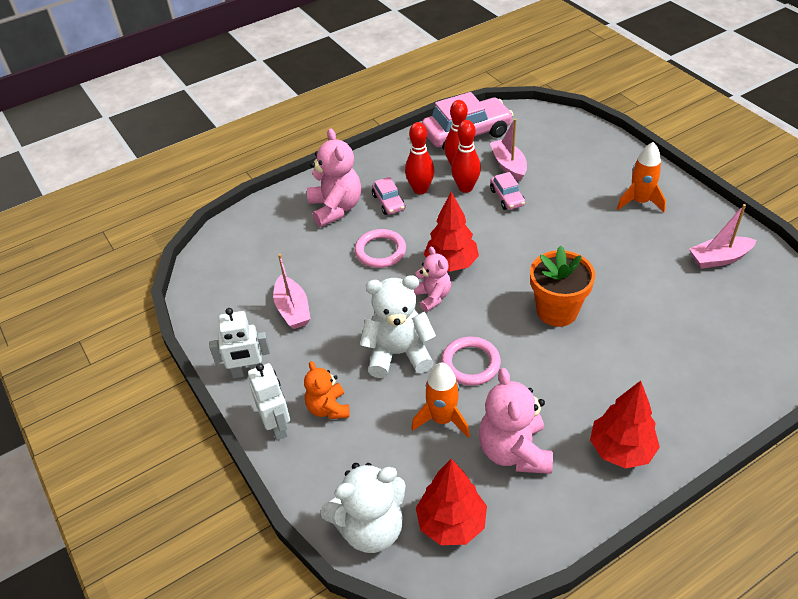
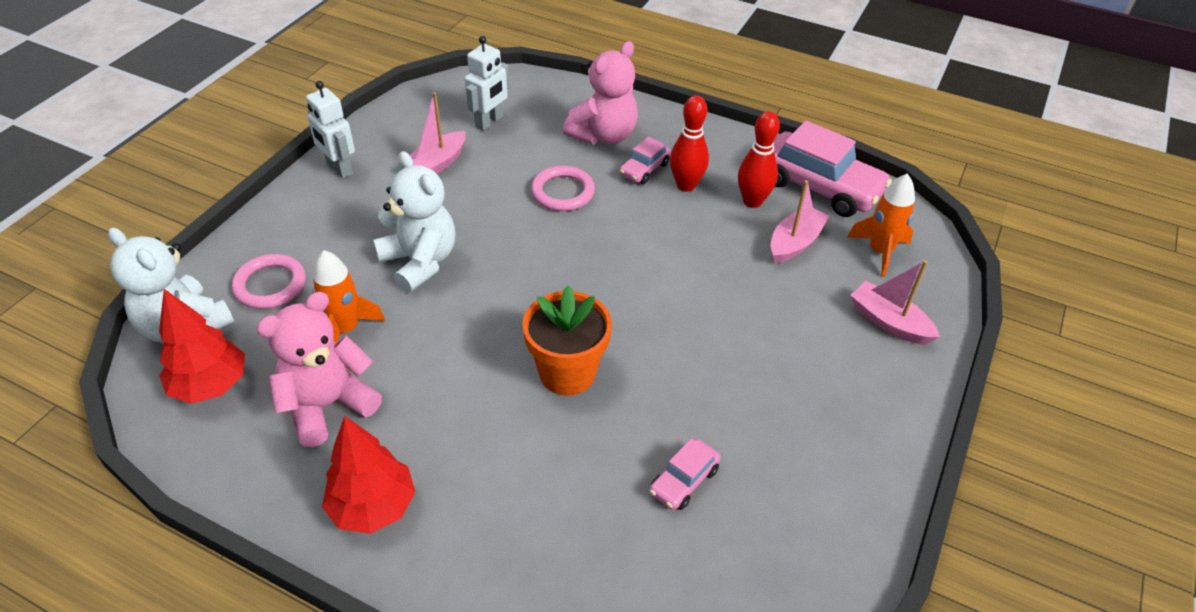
camera: 55 degrees right, 0 degrees up
white robot [248,363,290,440] -> white robot moved to [465,36,509,131]
orange teddy bear [304,361,350,419] -> none
pink teddy bear [414,247,451,312] -> none
red tree [424,192,479,272] -> none
pink ring [441,337,501,385] -> pink ring moved to [232,254,306,309]
red bowling pin [451,120,481,193] -> none
pink car [490,172,525,210] -> pink car moved to [649,439,721,510]
orange rocket [617,142,666,212] -> orange rocket moved to [848,174,915,277]
pink boat [689,204,757,269] -> pink boat moved to [850,260,940,345]

